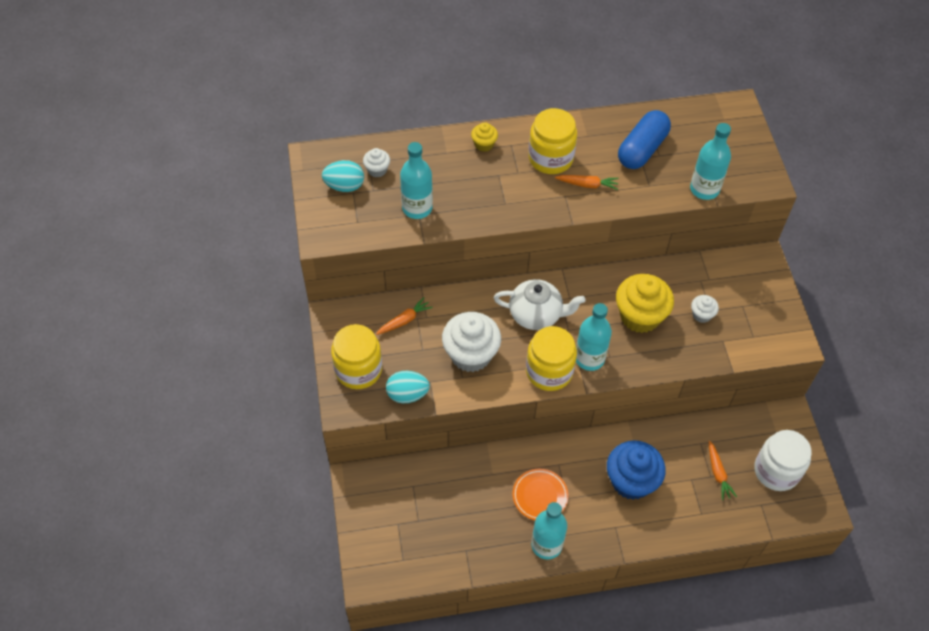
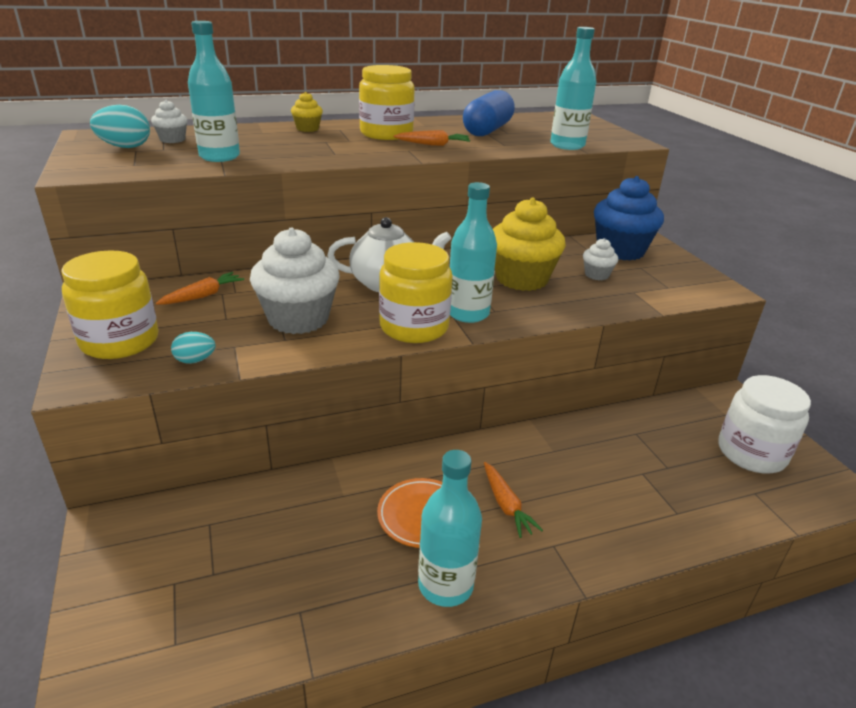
camera: 10 degrees left, 25 degrees down
turquoise egg [386,371,430,403] -> turquoise egg [171,332,216,364], size x0.61
blue cupcake [607,440,666,500] -> blue cupcake moved to [594,176,664,260]
orange carrot [709,441,737,500] -> orange carrot moved to [484,462,543,538]

